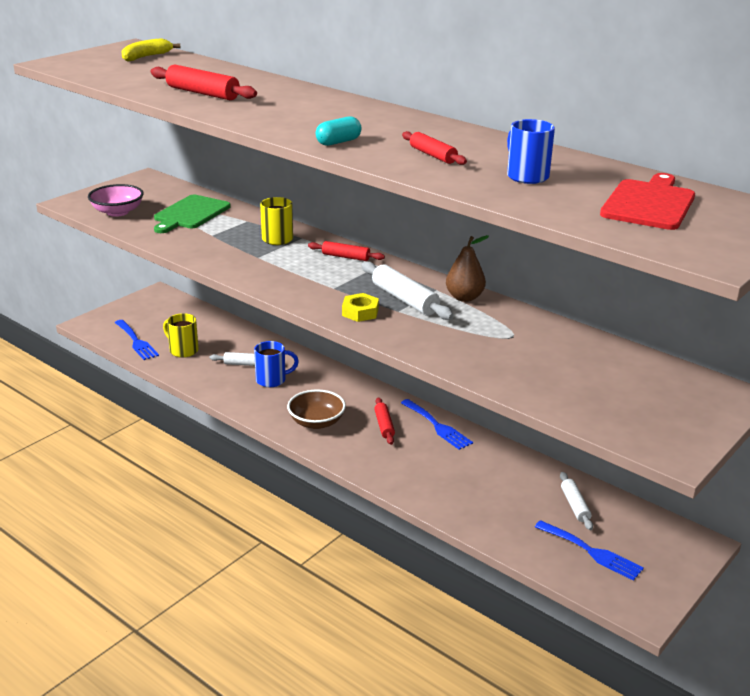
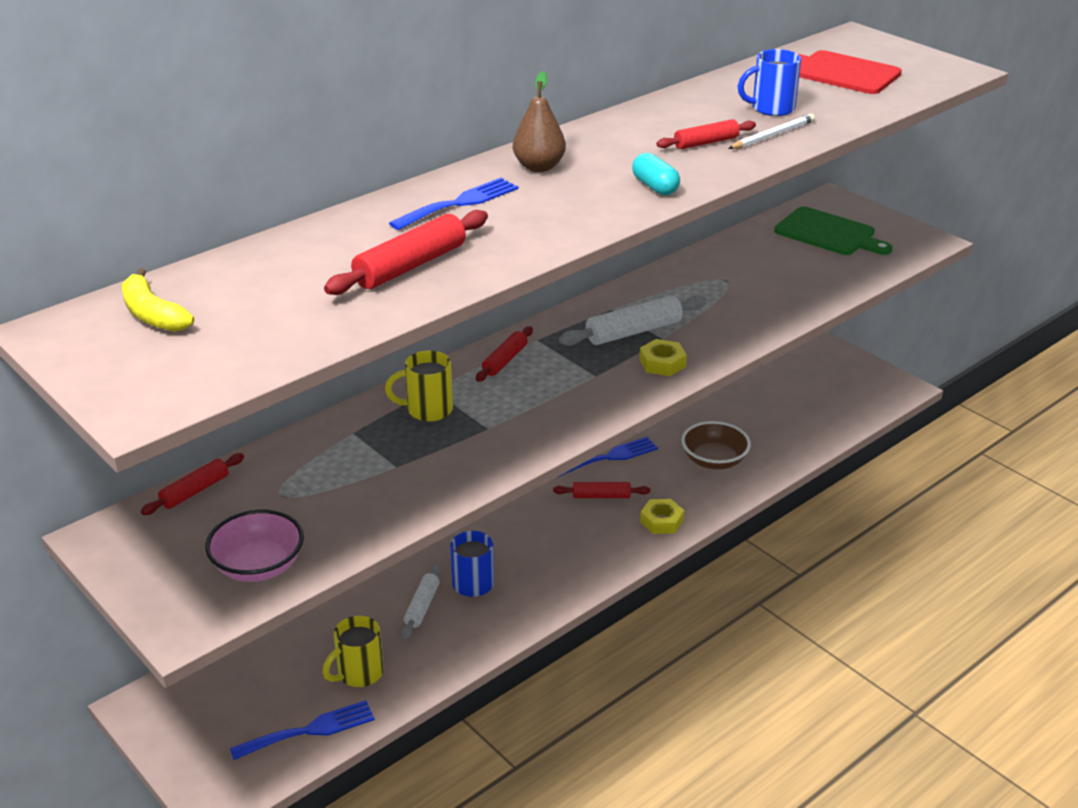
camera: 80 degrees left, 5 degrees up
green cutting board [154,195,231,233] -> green cutting board moved to [774,206,893,255]
brown bowl [287,390,346,429] -> brown bowl moved to [682,421,751,469]
brown pear [446,235,489,302] -> brown pear moved to [513,71,566,172]
blue fork [535,520,644,581] -> blue fork moved to [389,178,518,230]
white rolling pin [560,472,593,530] -> none
none -> red rolling pin [141,453,244,515]
none -> yellow nut [640,499,684,534]
none -> white pencil [728,114,815,149]

